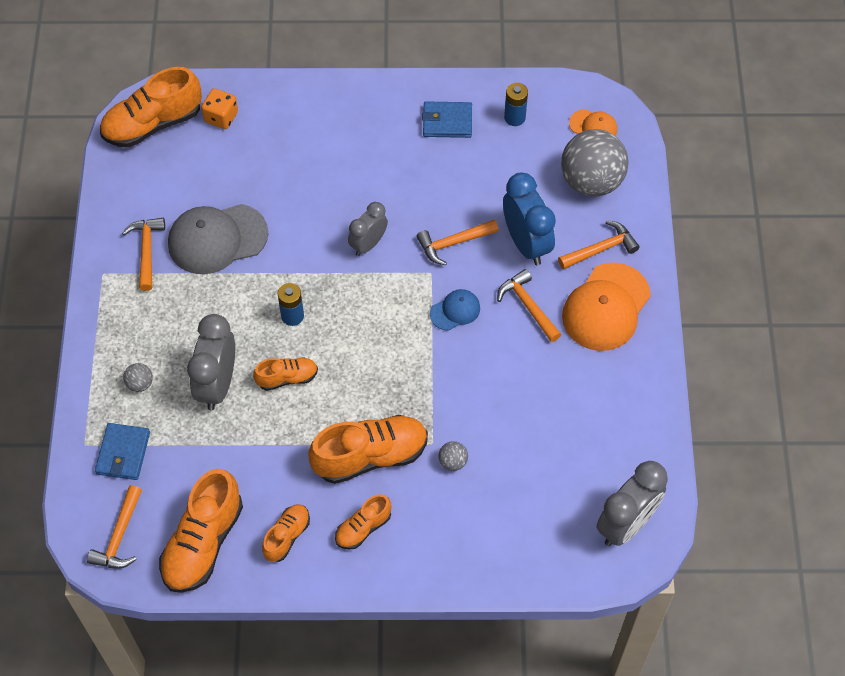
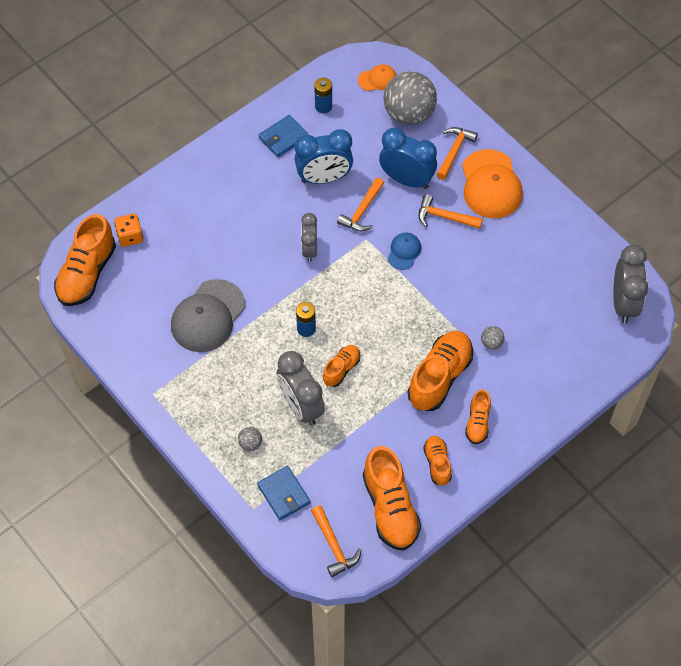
camera: 40 degrees left, 0 degrees up
orange hammer [122,218,165,291] -> none
none -> blue clock [295,129,353,184]

